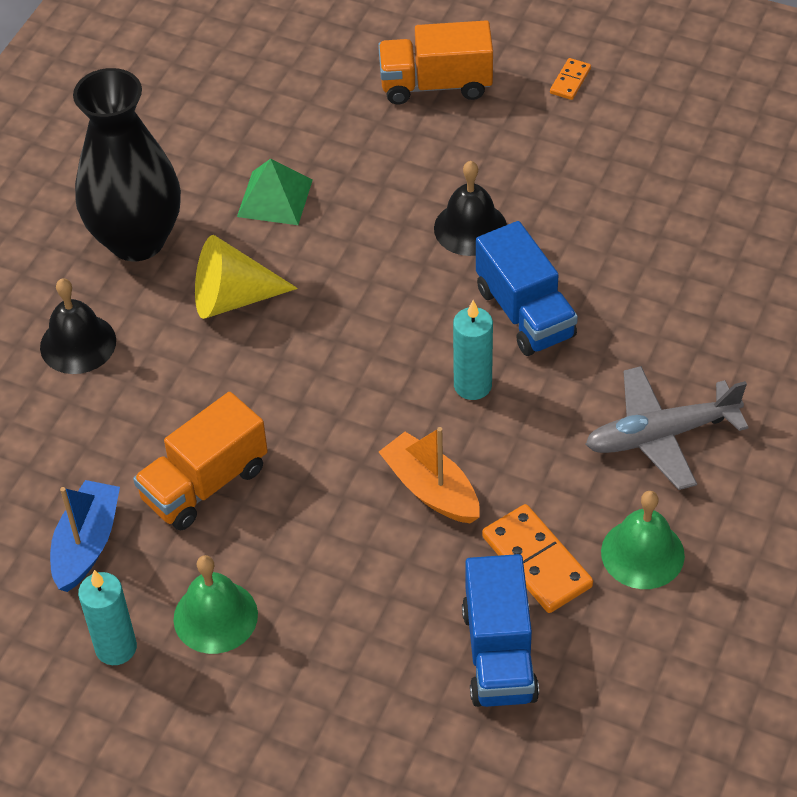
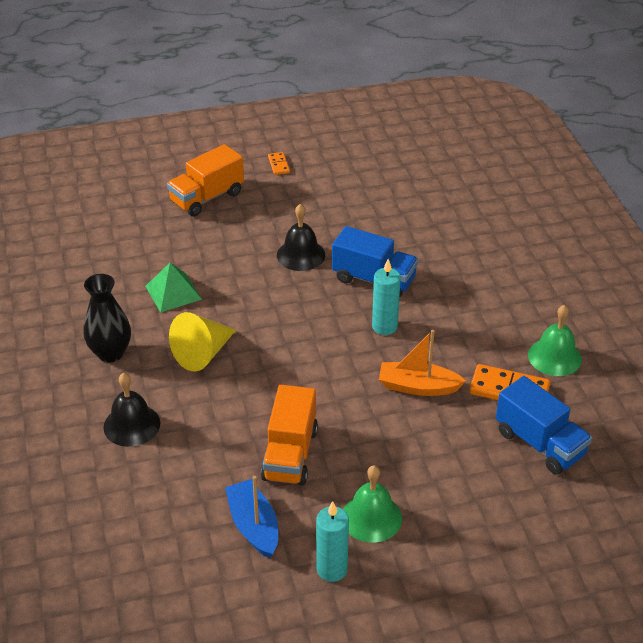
camera: 40 degrees left, 10 degrees down
black vase [73,68,181,261] -> black vase [83,274,131,363], size x0.62
grey plane [585,366,749,490] -> none

